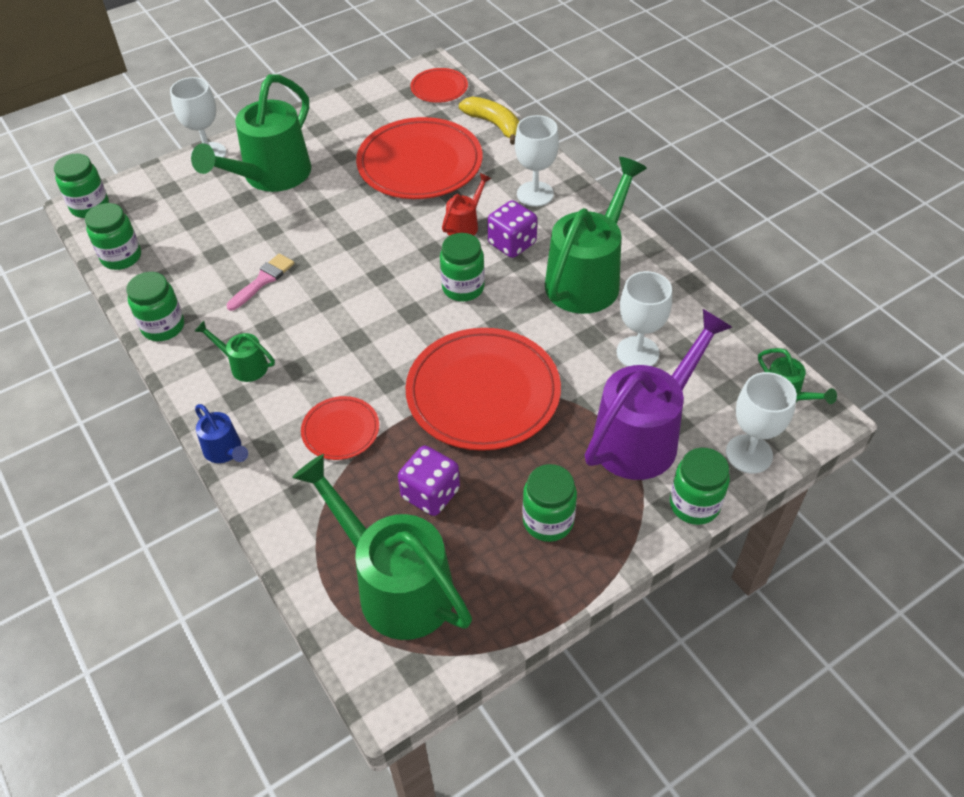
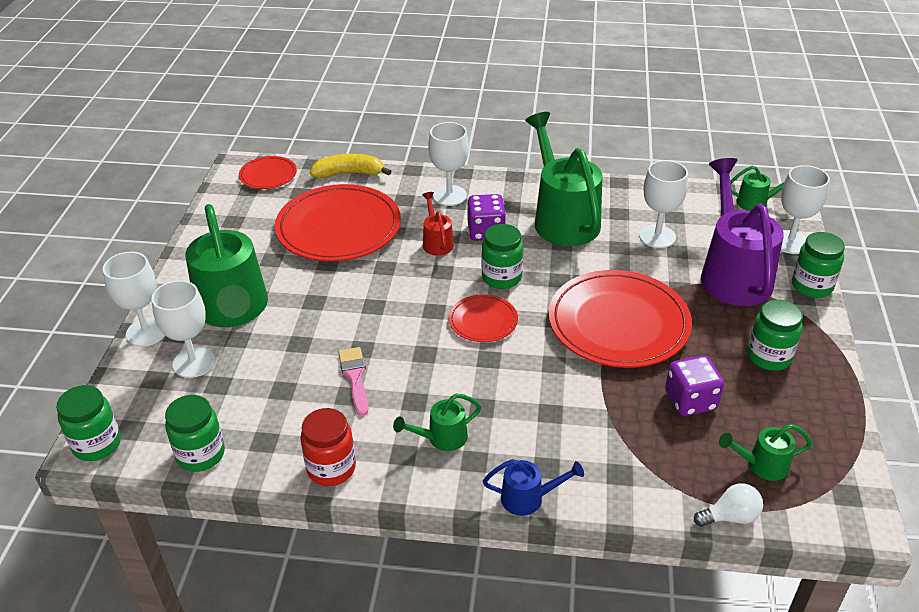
camera: 50 degrees left, 10 degrees down
green jar [126,272,184,341] -> red jar [300,408,356,486]
green watering can [292,454,472,640] -> green watering can [719,424,812,481], size x0.46
red plate [301,396,379,460] -> red plate moved to [449,294,518,342]
none -> white goblet [152,280,215,378]
none -> white light bulb [694,483,763,527]

